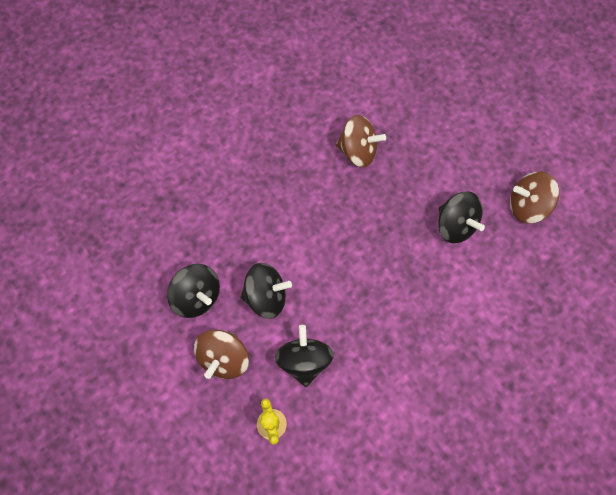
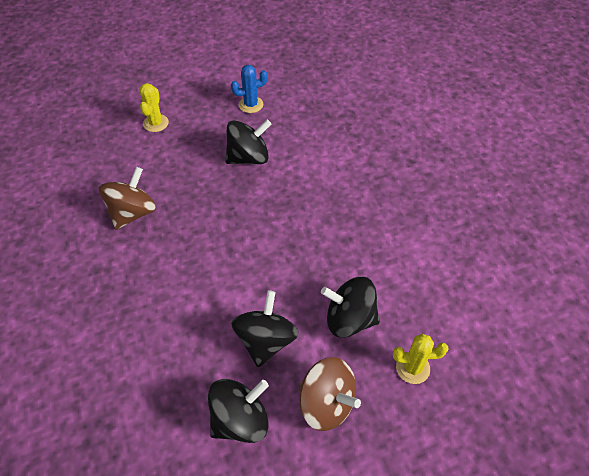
camera: 75 degrees left, 15 degrees down
brown spinning top [510,171,559,224] -> blue cactus [231,65,268,113]
none -> yellow cactus [140,83,169,132]

